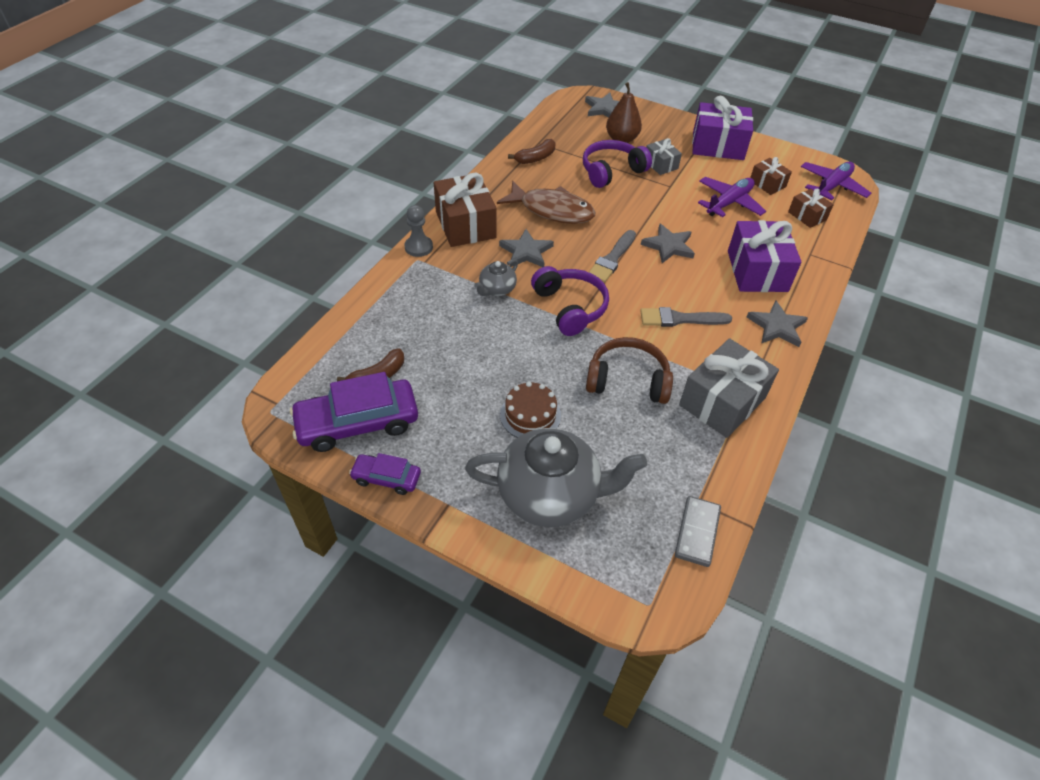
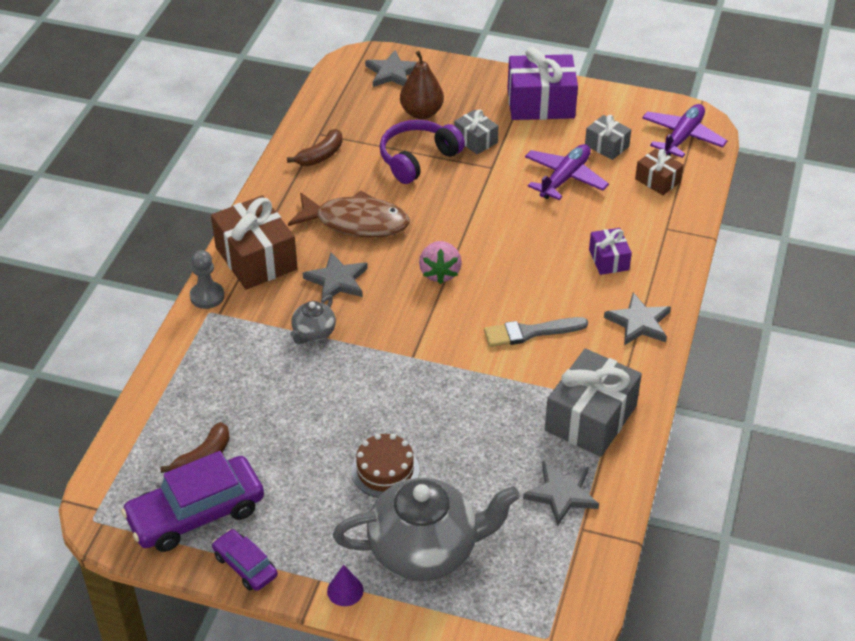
camera: 10 degrees left, 5 degrees down
purple car [349,453,421,495] -> purple car turned 45 degrees clockwise [212,529,278,591]
purple headphones [531,266,609,336] -> none
brown headphones [586,337,673,404] -> none
grey brush [589,230,636,283] -> pink strawberry [419,241,462,284]
grey star [641,224,695,263] -> grey star moved to [523,461,599,526]
grey domino [675,496,721,567] -> none
purple gift [728,220,801,292] -> purple gift [589,228,632,275], size x0.53
brown gift [750,157,792,195] -> grey gift [585,115,631,160]
none -> purple cone [327,565,364,606]

